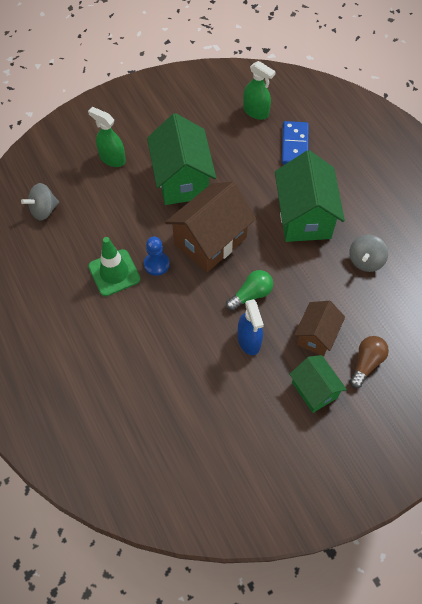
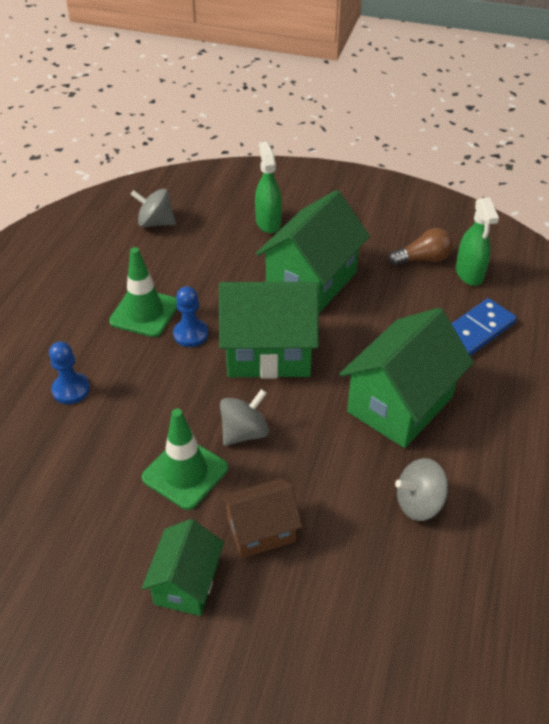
camera: 45 degrees right, 15 degrees down
brown house [165,182,256,272] -> green house [219,282,318,379]
green light bulb [226,270,273,311] -> grey spinning top [220,389,269,446]
blue spray bottle [238,299,264,355] -> green traffic cone [142,408,228,510]
brown light bulb [350,336,389,388] -> brown light bulb moved to [388,228,453,266]
none -> blue pawn [49,342,90,404]

